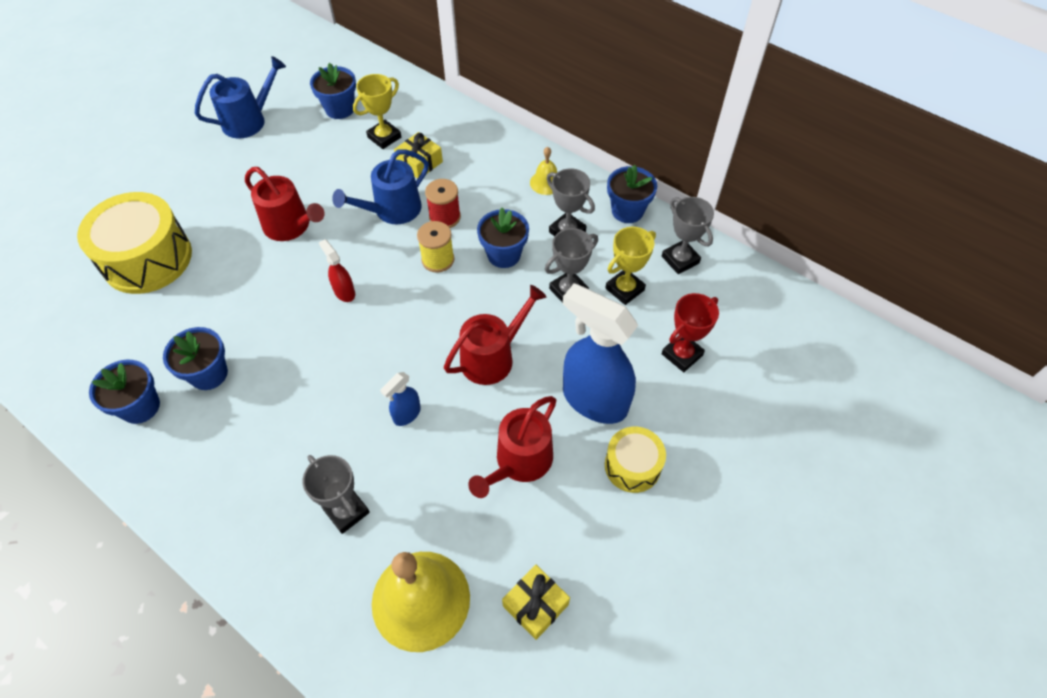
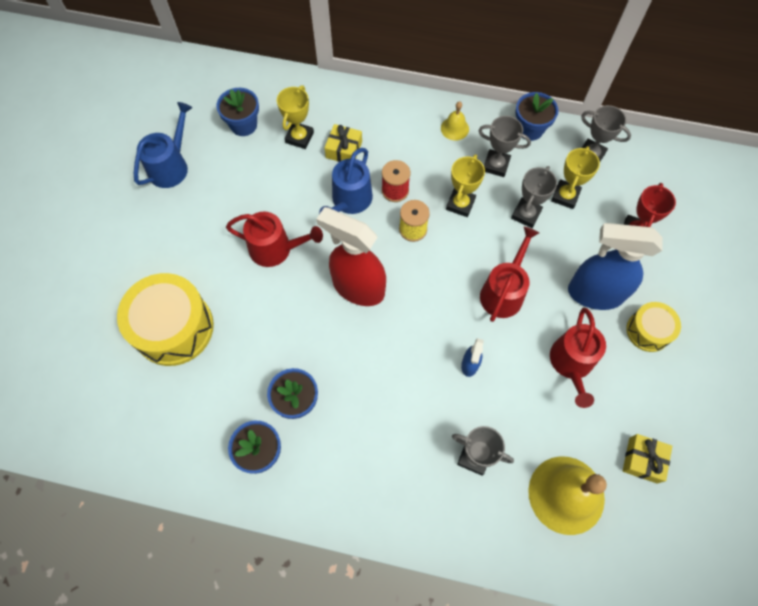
camera: 25 degrees left, 10 degrees up
red spray bottle [319,239,355,302] -> red spray bottle [316,207,386,306], size x2.23
blue flower pot [477,208,529,268] -> yellow trophy [446,154,485,217]

